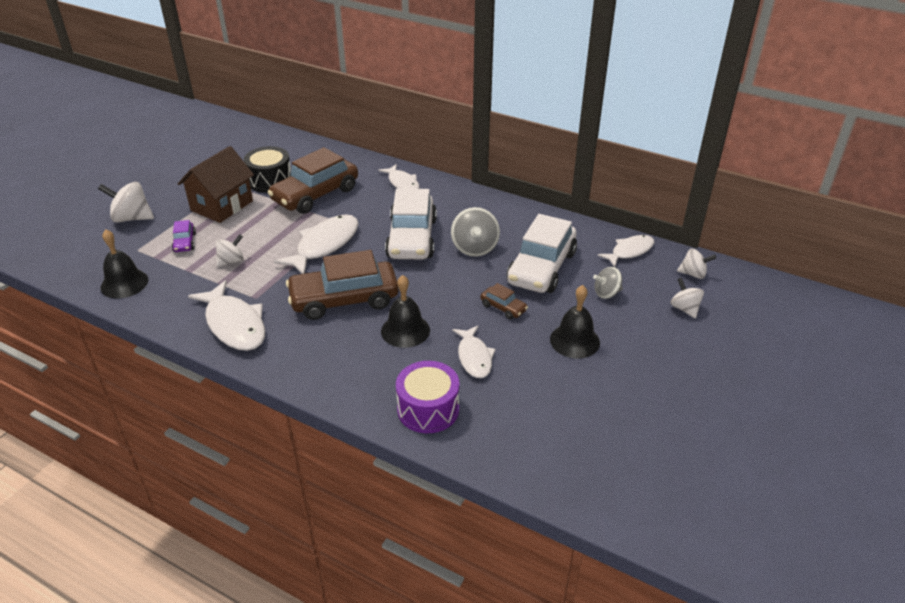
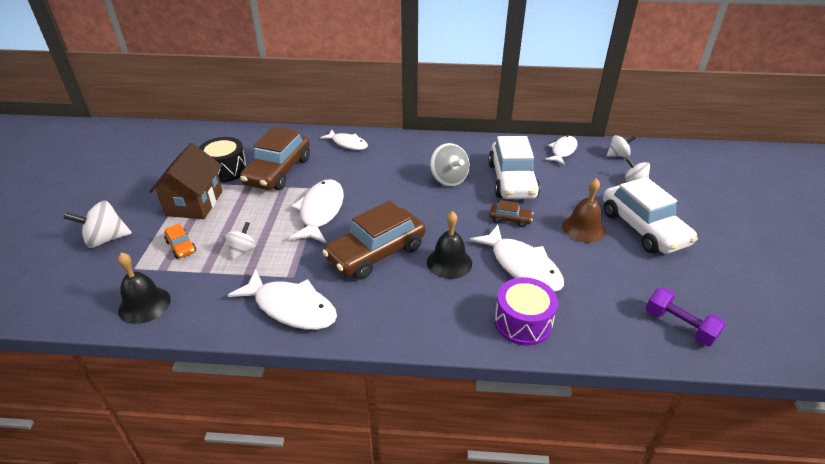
camera: 25 degrees left, 0 degrees up
purple car [172,220,196,252] -> orange car [164,223,196,259]
white car [385,188,437,259] -> white car moved to [603,177,698,254]
white fish [452,325,496,378] -> white fish [470,225,564,292], size x1.59
black bell [550,285,600,358] -> brown bell [562,178,605,243]
grey spinning top [593,267,623,299] -> none
none -> purple dumbbell [646,287,726,346]

